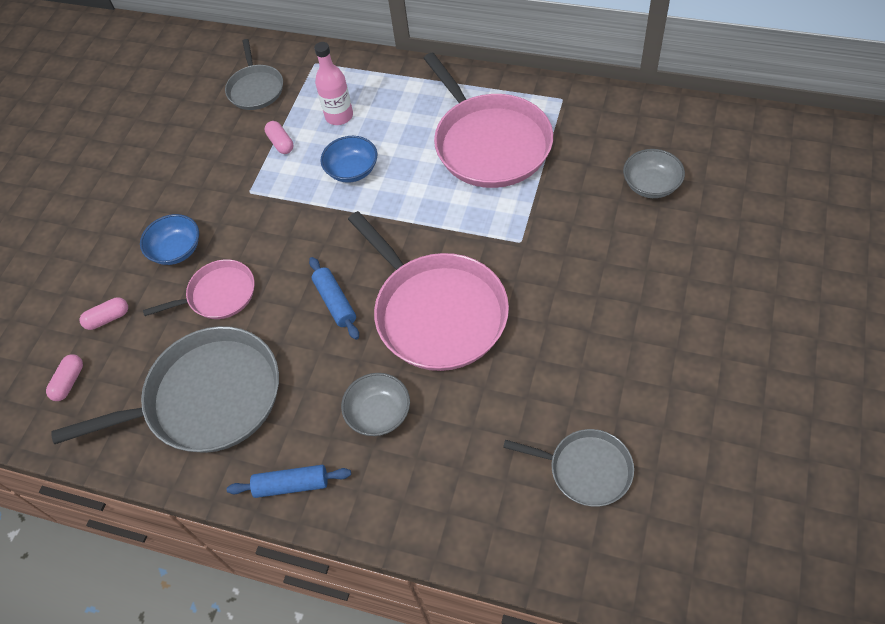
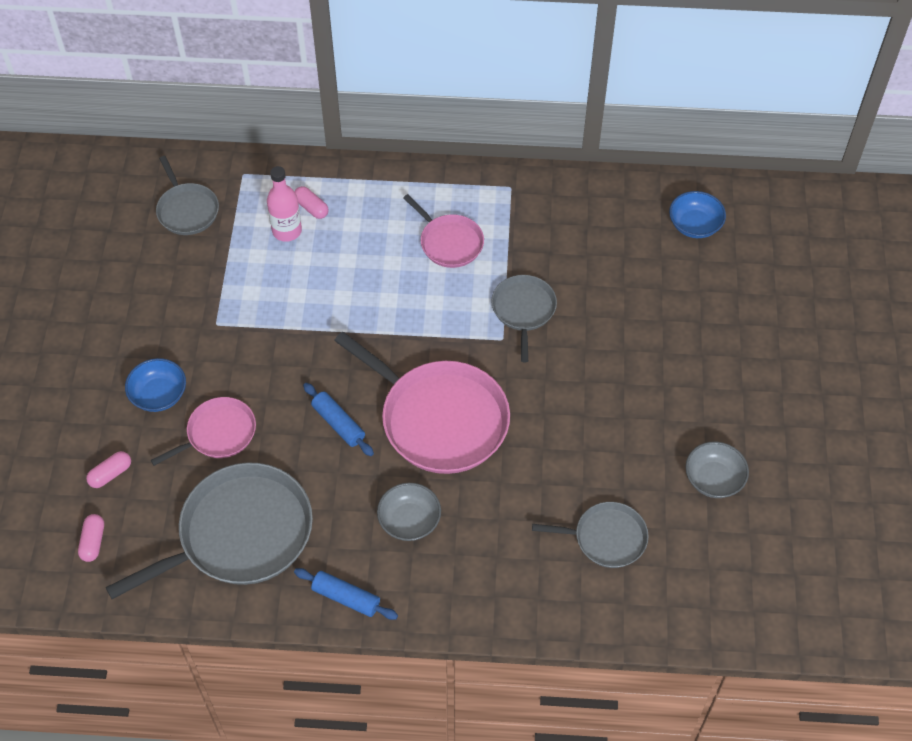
camera: 20 degrees left, 0 degrees up
blue rolling pin [227,465,351,498] -> blue rolling pin turned 45 degrees clockwise [294,568,398,620]
pink capsule [265,121,293,154] -> pink capsule moved to [294,186,329,219]
blue bowl [321,136,377,183] -> blue bowl moved to [669,191,726,238]
pink pan [423,52,553,188] -> pink pan [403,194,484,268], size x0.54
grey bowl [623,149,685,198] -> grey bowl moved to [685,442,749,498]
none -> grey pan [491,275,557,362]

